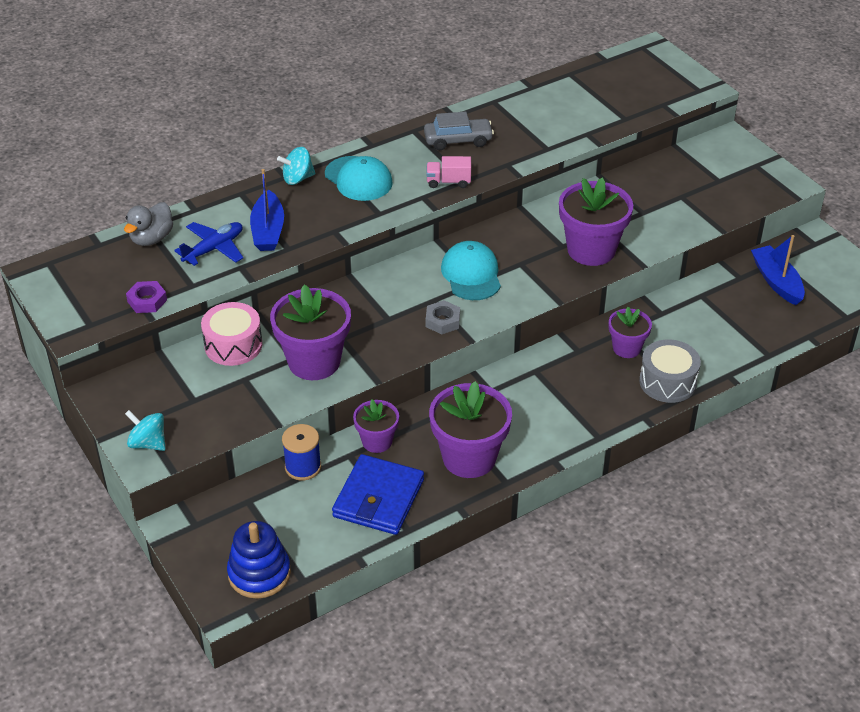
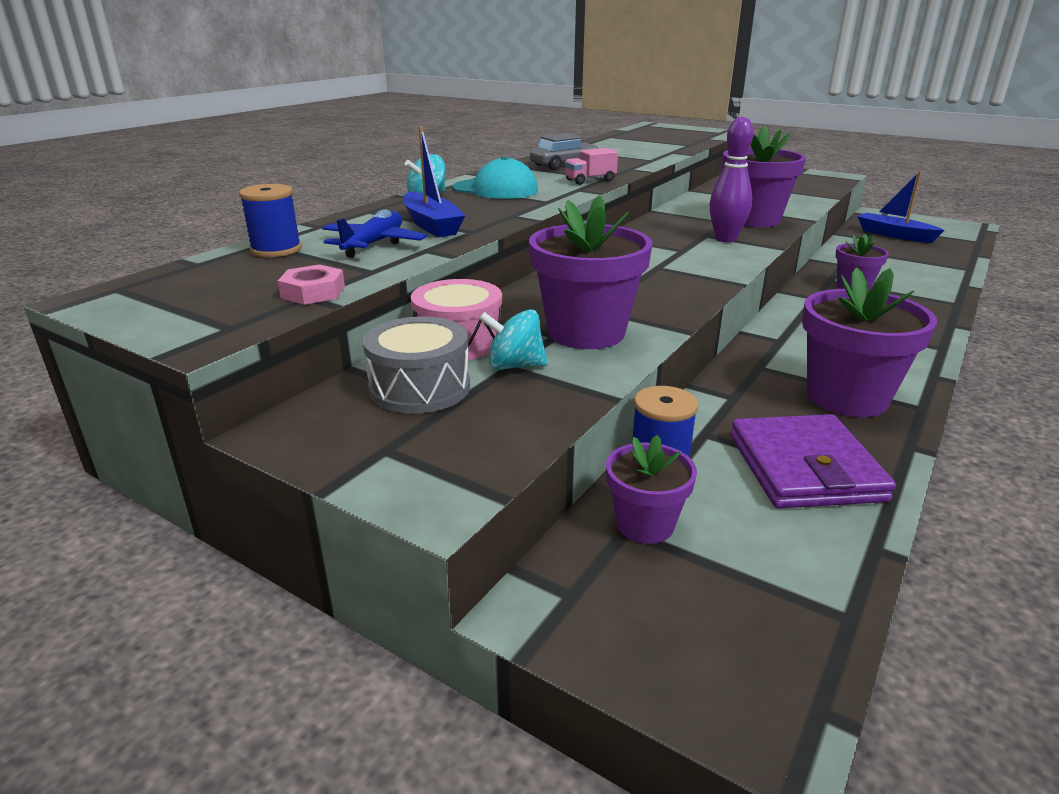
camera: 25 degrees left, 15 degrees down
grey duck [124,202,173,246] -> blue spool [239,184,302,257]
turquoise spinning top [125,410,166,451] -> turquoise spinning top moved to [479,309,548,370]
purple nut [126,281,167,313] -> pink nut [278,264,345,305]
blue stacking toy [227,521,291,599] -> none
blue wallet [332,454,424,535] -> purple wallet [730,414,896,508]
purple flower pot [353,399,399,453] -> purple flower pot moved to [606,435,697,544]
grey nut [426,300,460,334] -> none
turquoise cap [441,241,501,300] -> none
grey drum [639,339,701,403] -> grey drum moved to [363,316,470,414]
none -> purple bowling pin [710,117,754,242]

